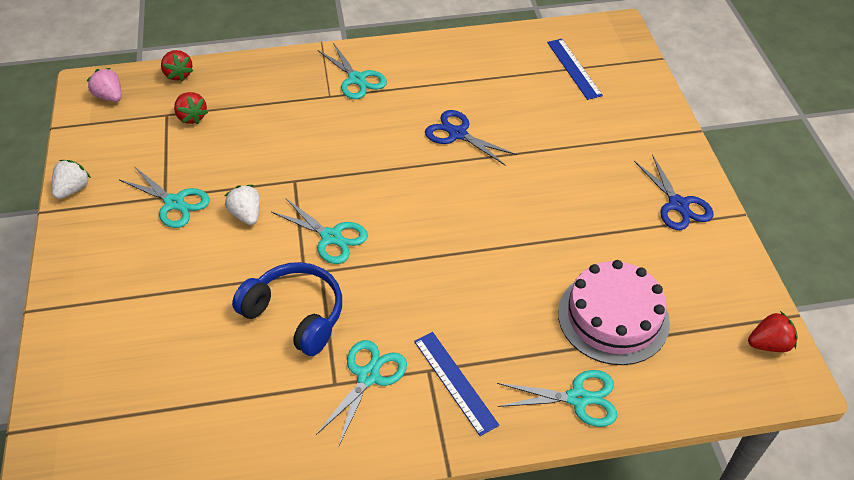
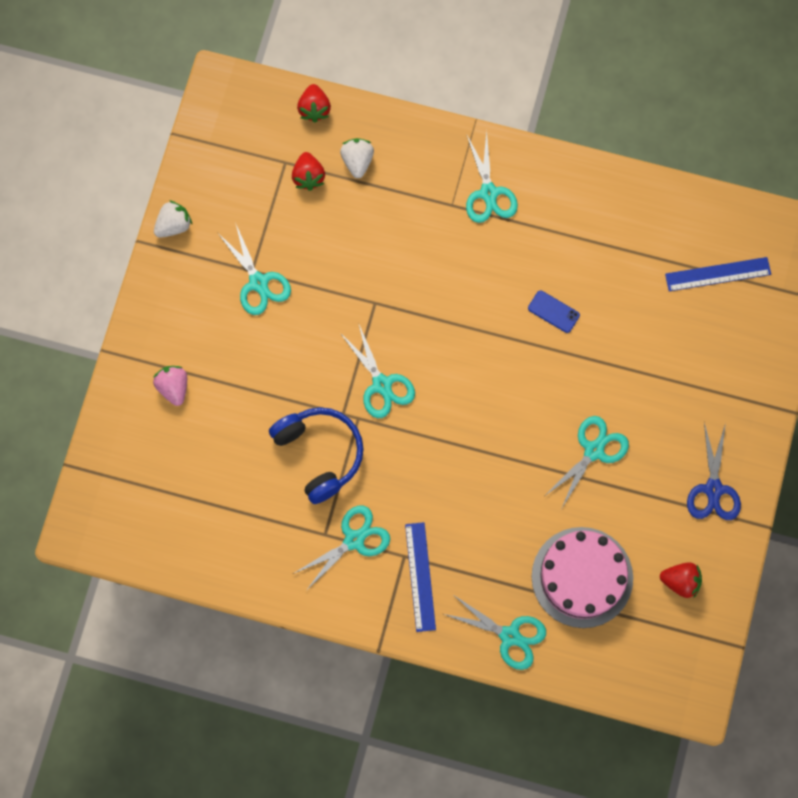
camera: 25 degrees right, 25 degrees up
pink strawberry [87,68,122,102] -> pink strawberry moved to [153,366,187,406]
white strawberry [224,185,260,225] -> white strawberry moved to [340,138,374,178]
blue scissors [425,110,517,166] -> blue phone [528,290,580,333]
blue ruler [547,39,603,100] -> blue ruler turned 75 degrees clockwise [665,257,771,291]
red strawberry [748,311,798,352] -> red strawberry moved to [660,562,702,598]
none -> turquoise scissors [546,416,629,508]

